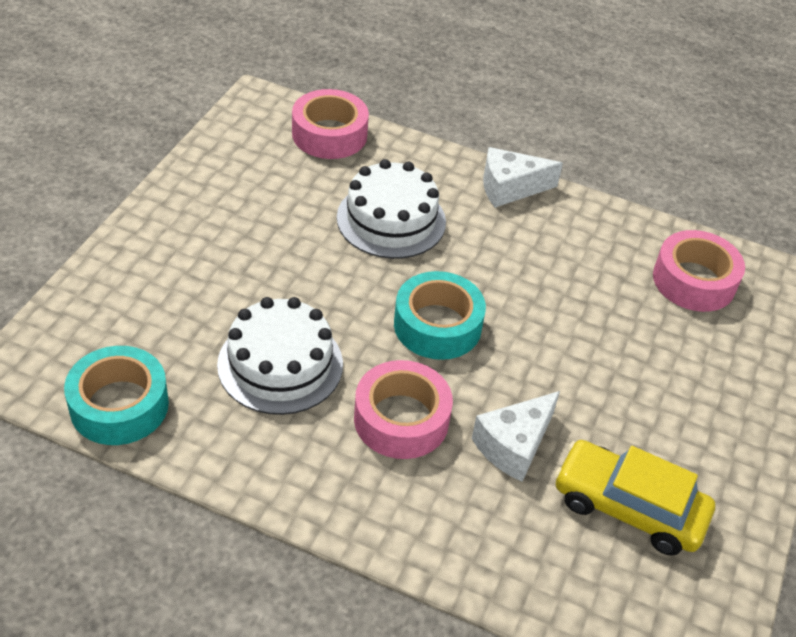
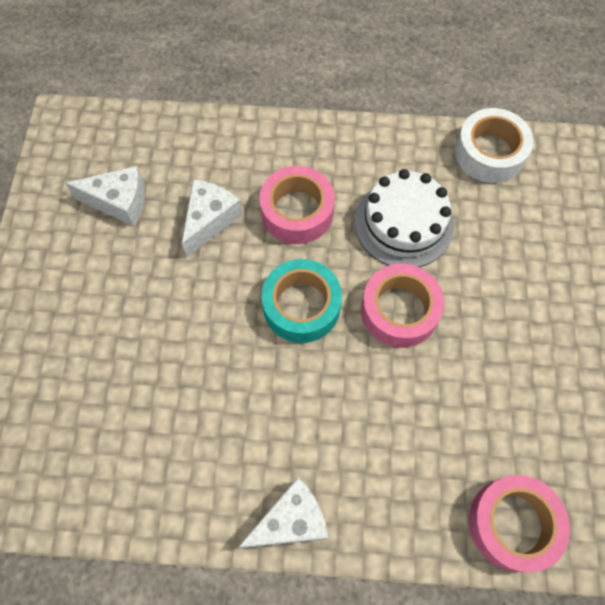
camera: 165 degrees right, 20 degrees up
turquoise tape [64,346,169,445] -> white tape [455,108,534,183]
white cake [337,159,446,259] -> none
yellow car [554,440,715,556] -> white cheese [65,166,145,226]
pink tape [653,230,745,312] -> pink tape moved to [361,264,445,348]

